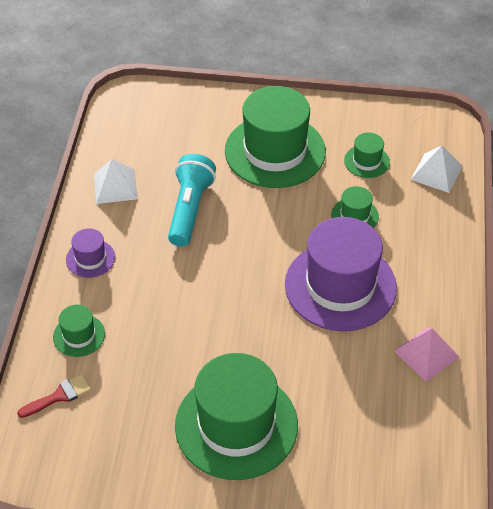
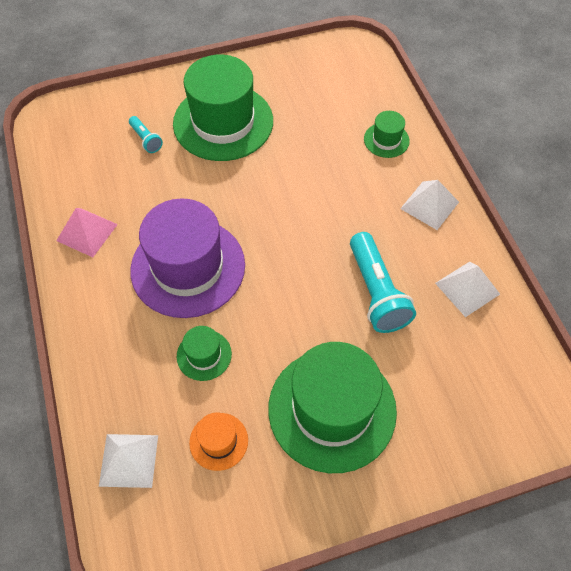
camera: 155 degrees right, 10 degrees up
red brush [17,374,91,418] -> none
purple hat [66,228,115,278] -> white pyramid [400,180,459,230]
green hat [344,132,390,178] -> orange hat [189,413,248,471]
none -> turquoise flashlight [129,116,163,153]

